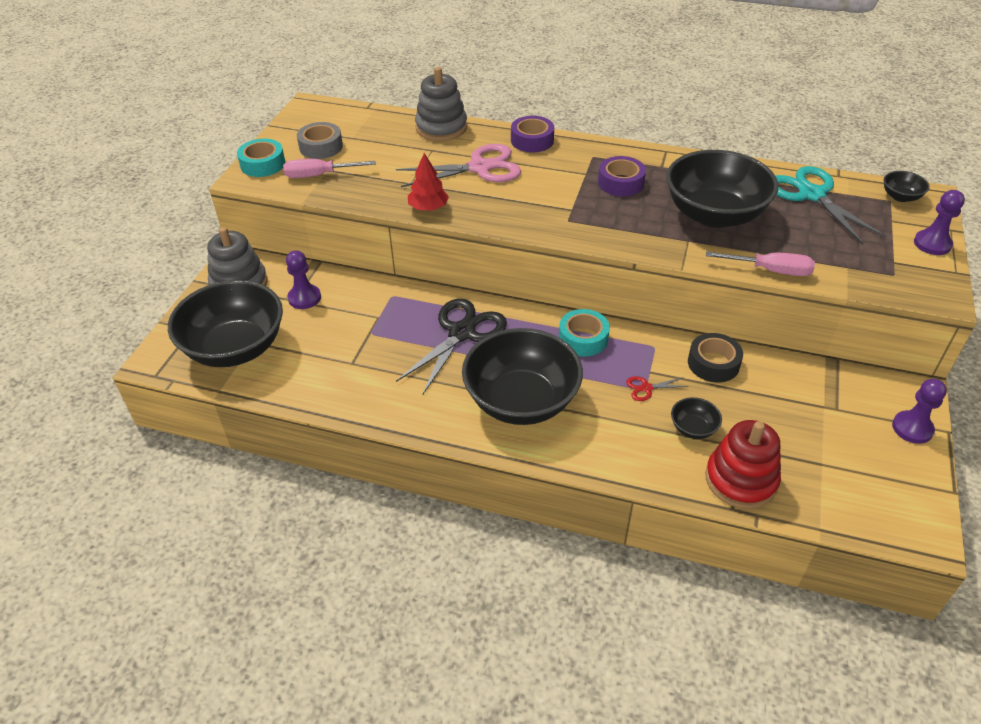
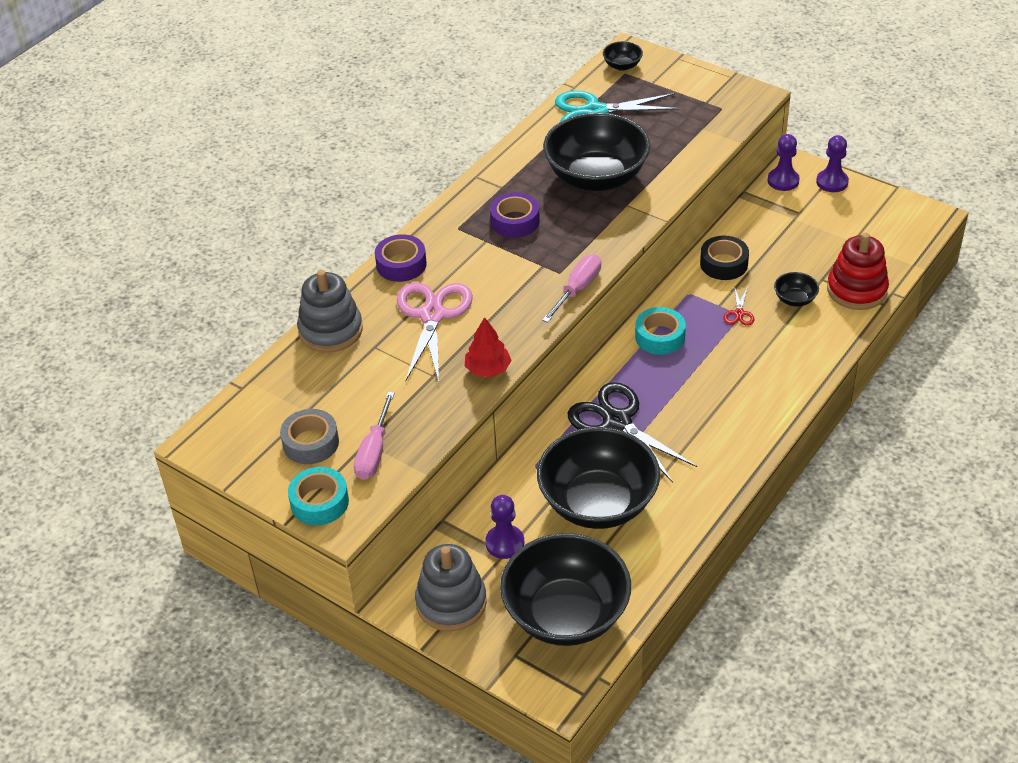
camera: 70 degrees left, 0 degrees up
black bowl [462,328,583,425] -> black bowl moved to [537,427,660,529]
pink screwdriver [706,251,815,276] -> pink screwdriver moved to [542,254,601,323]
purple pawn [914,190,965,255] -> purple pawn moved to [768,134,800,191]

